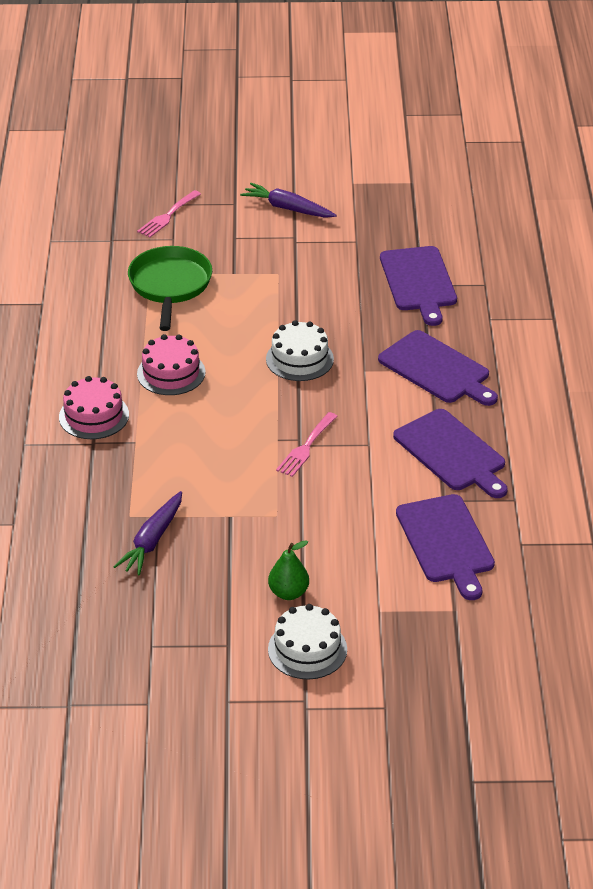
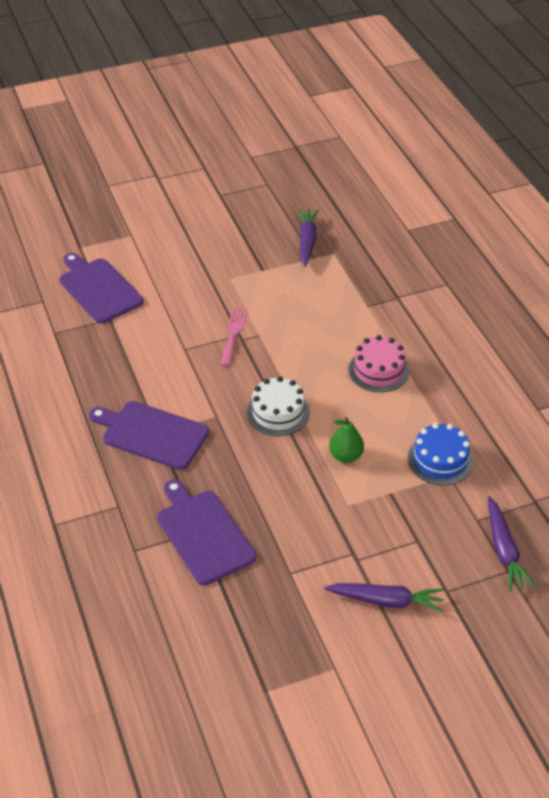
camera: 160 degrees right, 5 degrees up
pink cake [59,376,129,439] -> none
green pan [128,246,212,331] -> blue cake [408,423,473,486]
pink fork [137,190,201,238] -> purple carrot [488,496,536,591]
green pear [268,541,309,600] -> green pear moved to [329,417,364,463]
white cake [268,604,347,680] -> none
purple cutting board [393,409,508,498] -> none

